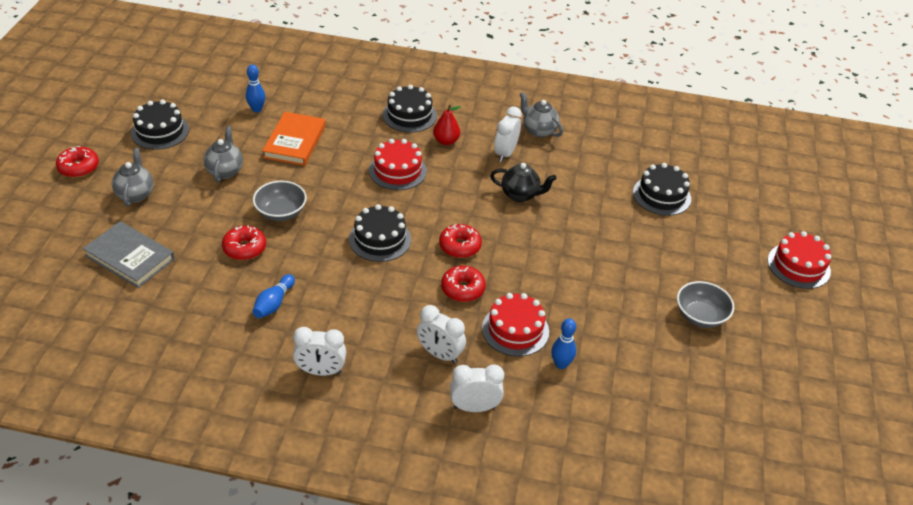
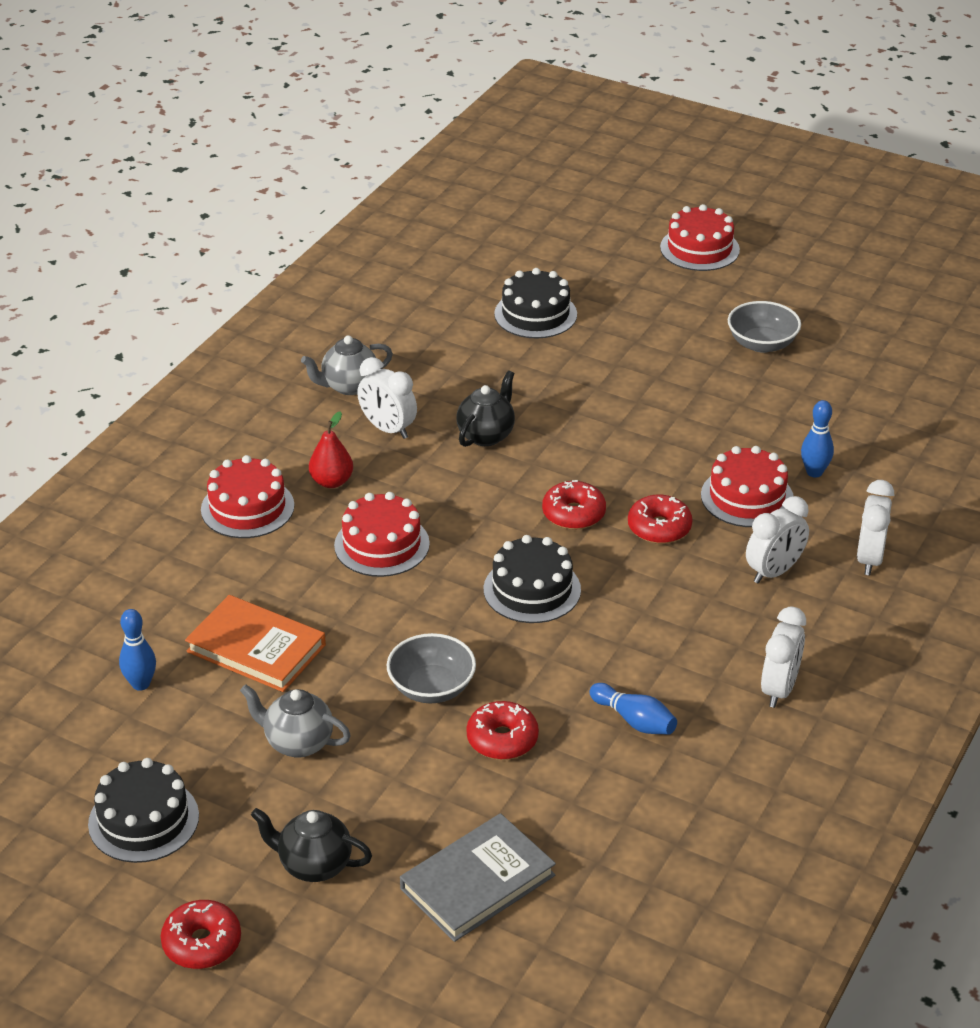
camera: 70 degrees left, 5 degrees down
grey teapot [112,148,154,207] -> black teapot [251,808,372,882]
black cake [383,85,437,133] -> red cake [201,455,294,538]

